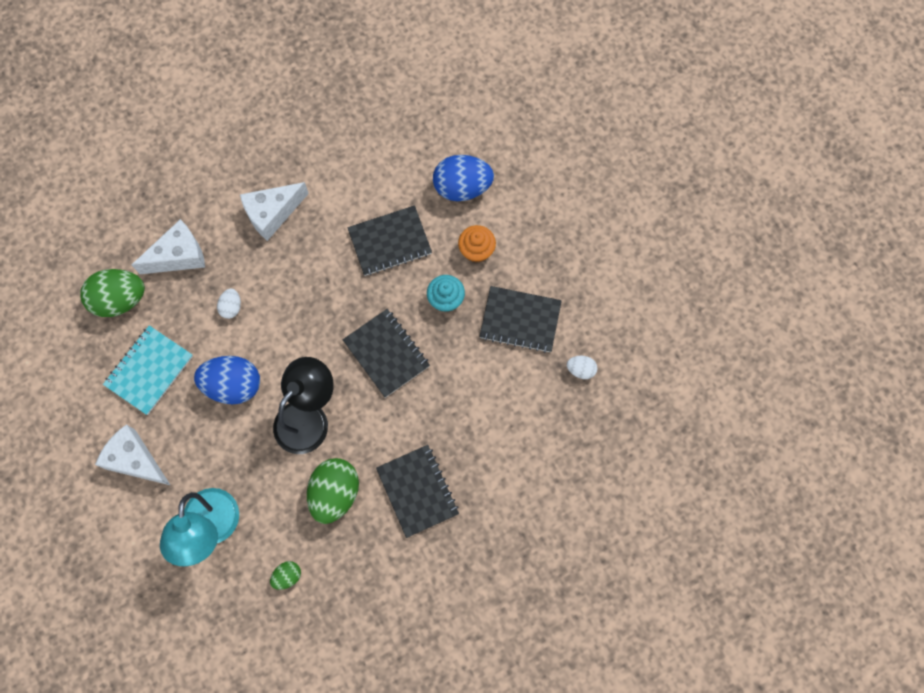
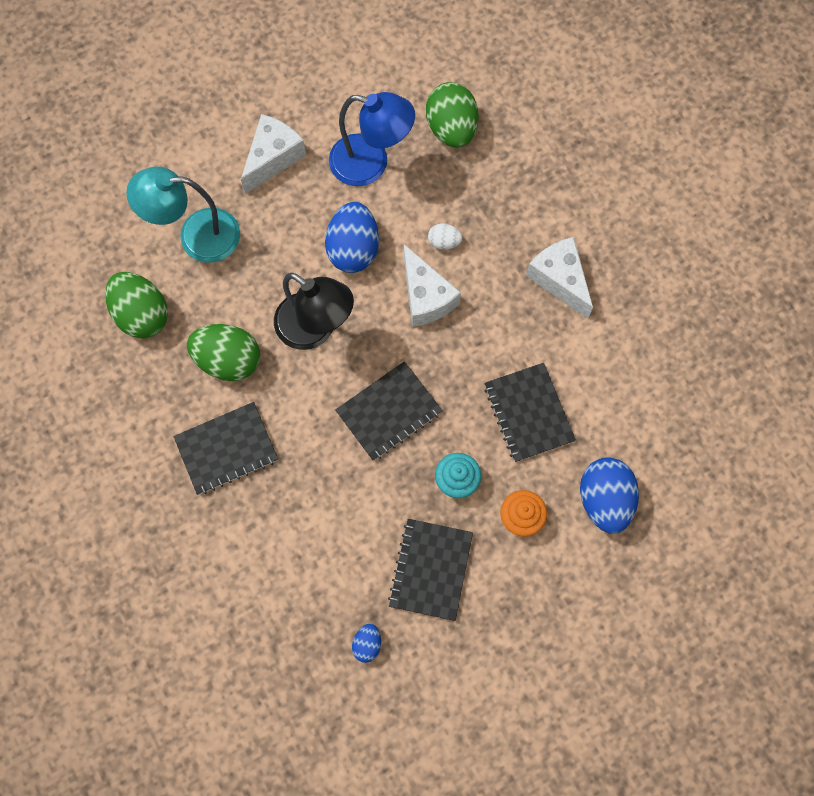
camera: 90 degrees right, 0 degrees up
turquoise notebook [103,325,193,415] -> blue lamp [329,92,415,186]
white cheese [132,219,205,274] -> white cheese moved to [404,244,461,327]
green egg [270,561,301,590] -> green egg [105,272,168,339], size x2.05
white egg [567,356,597,379] -> blue egg [352,624,381,663]

